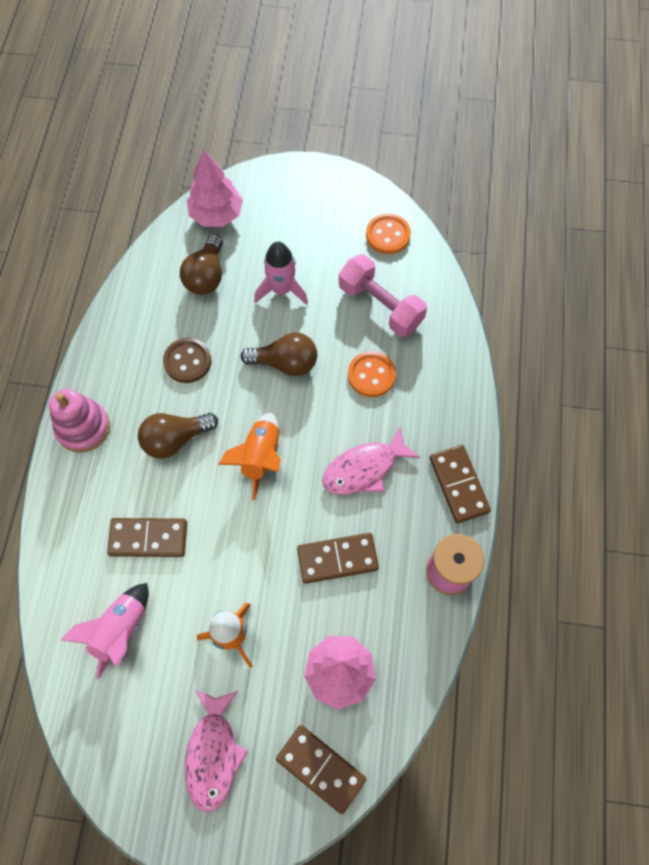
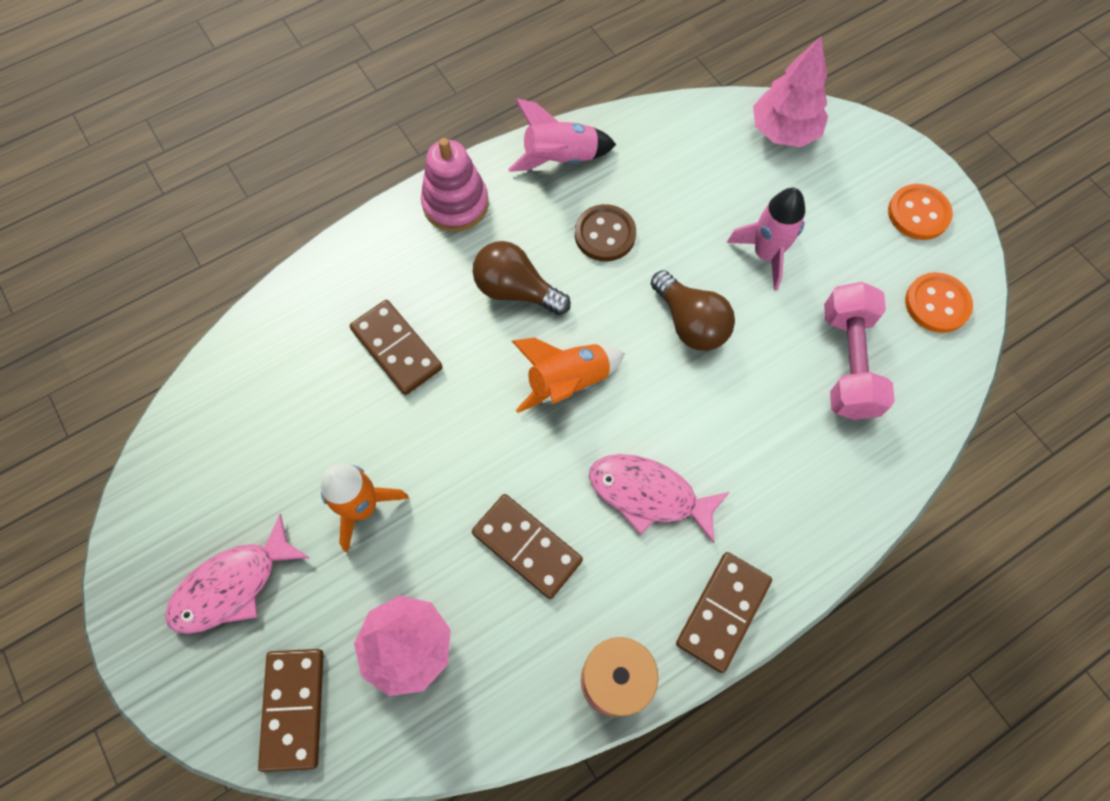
camera: 50 degrees right, 0 degrees up
pink rocket [60,583,148,679] -> pink rocket moved to [508,98,616,172]
brown light bulb [180,234,223,295] -> none
orange button [348,351,396,397] -> orange button moved to [888,184,953,240]

